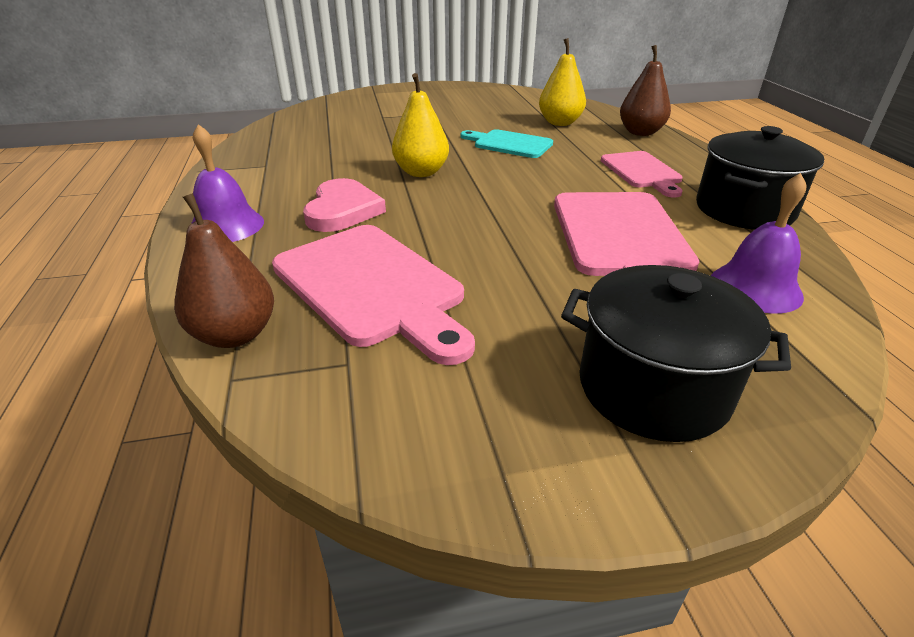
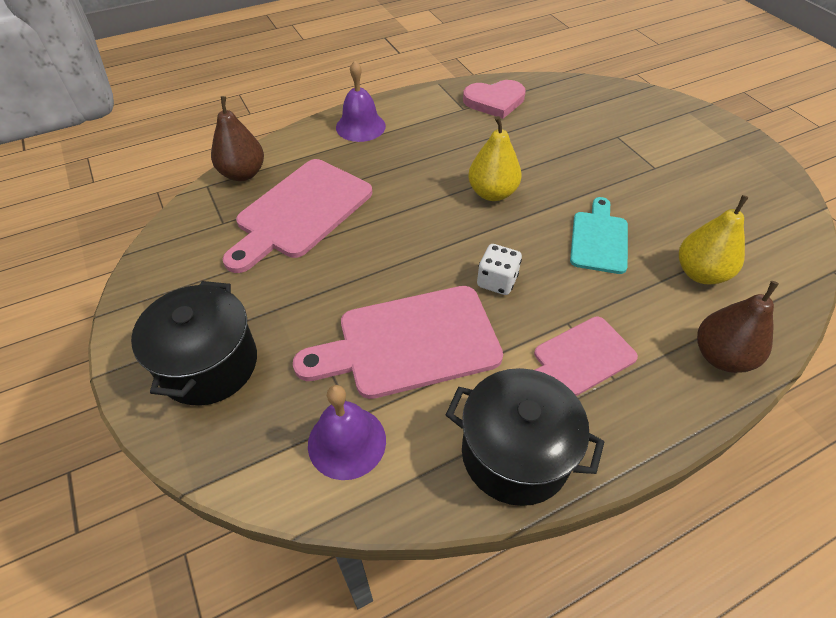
camera: 75 degrees right, 15 degrees up
pink heart [303,178,386,232] -> pink heart moved to [463,80,526,119]
none -> white dice [477,244,522,295]

